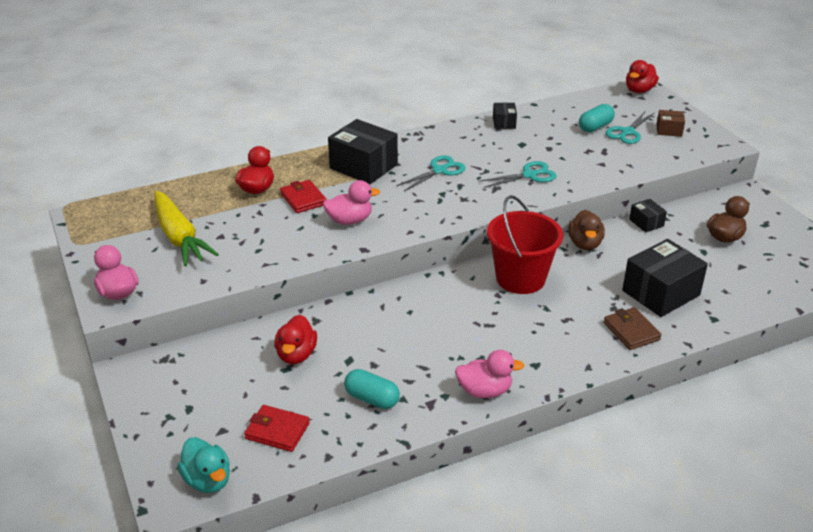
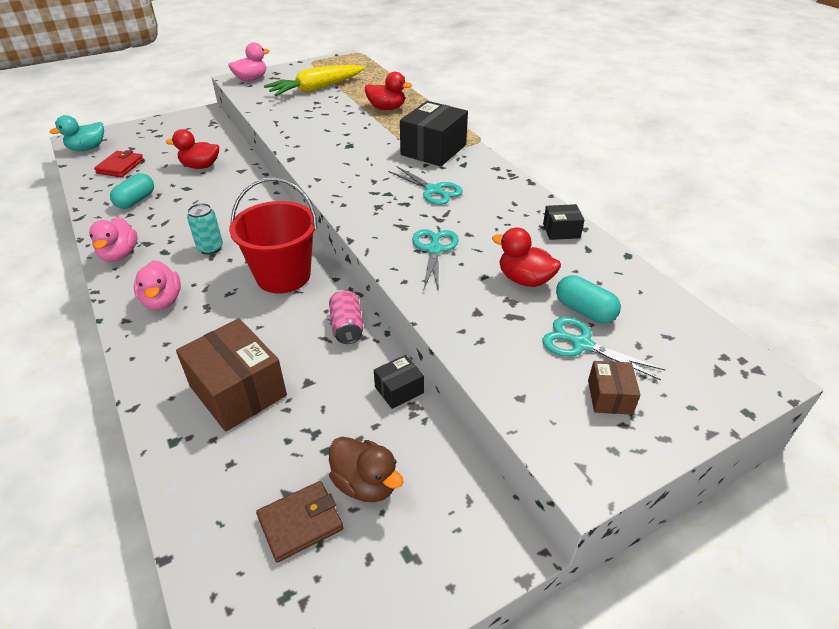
camera: 85 degrees right, 5 degrees up
red wallet [280,180,327,213] -> none
pink duck [323,180,380,225] -> pink duck moved to [134,260,181,310]
turquoise scissors [480,161,557,188] -> turquoise scissors turned 150 degrees counterclockwise [412,229,459,291]
brown duck [568,210,605,250] -> pink can [329,290,363,344]
brown wallet [604,307,662,350] -> brown wallet moved to [256,481,343,563]
black box [622,239,708,317] -> brown box [176,318,287,432]
red duck [626,60,659,93] -> red duck moved to [492,227,561,287]
none -> turquoise can [187,203,223,255]

